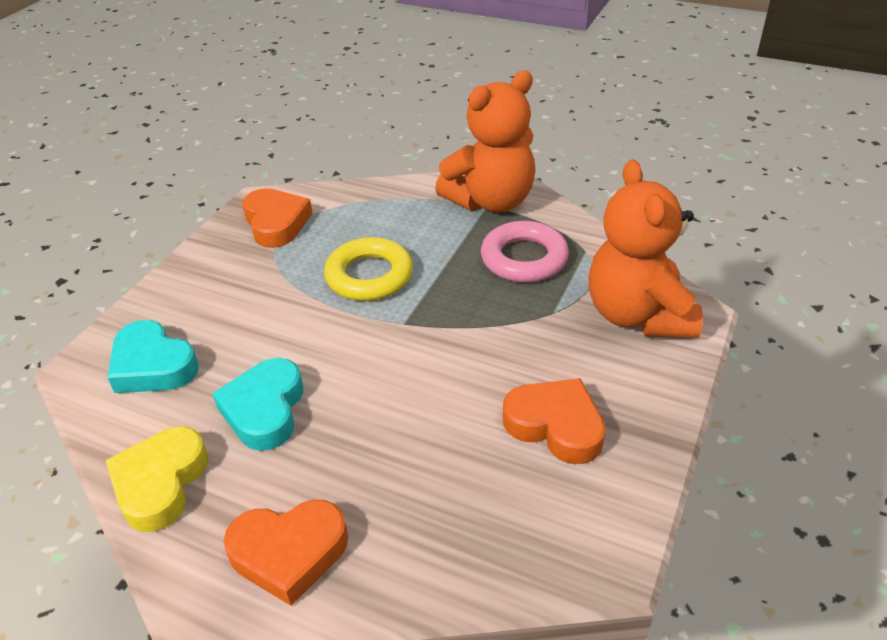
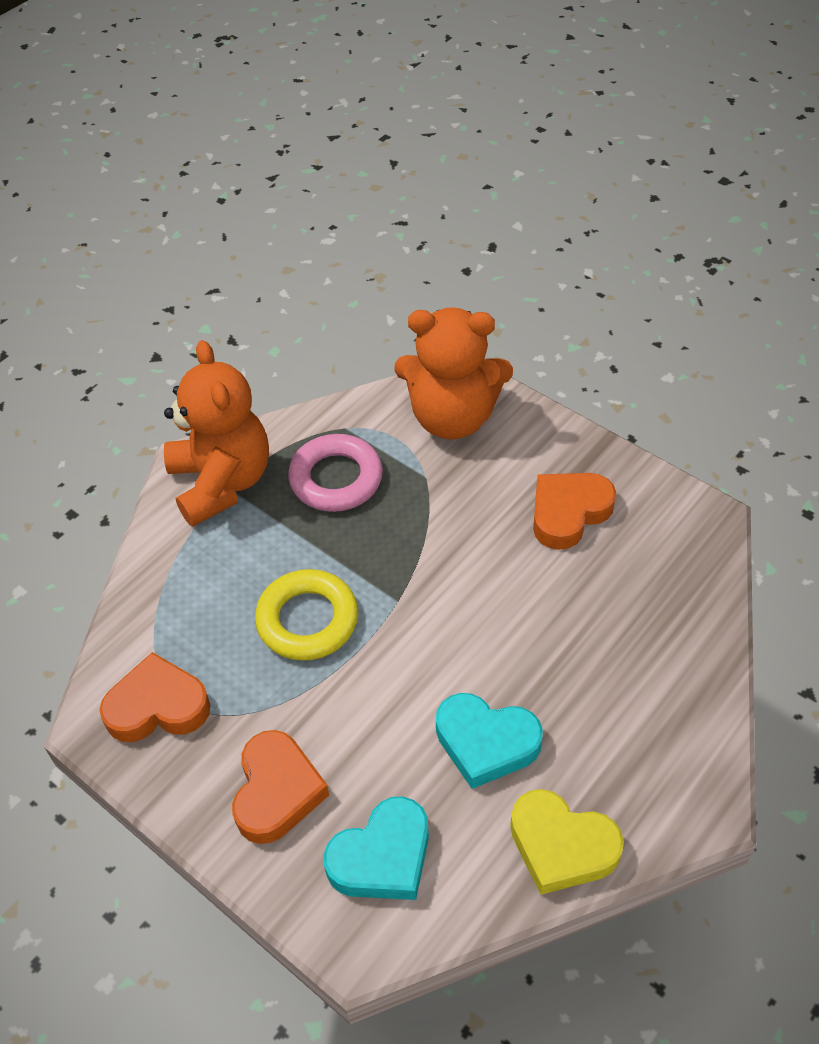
camera: 75 degrees left, 10 degrees up
orange heart [224,500,348,606] -> orange heart moved to [232,730,329,844]

